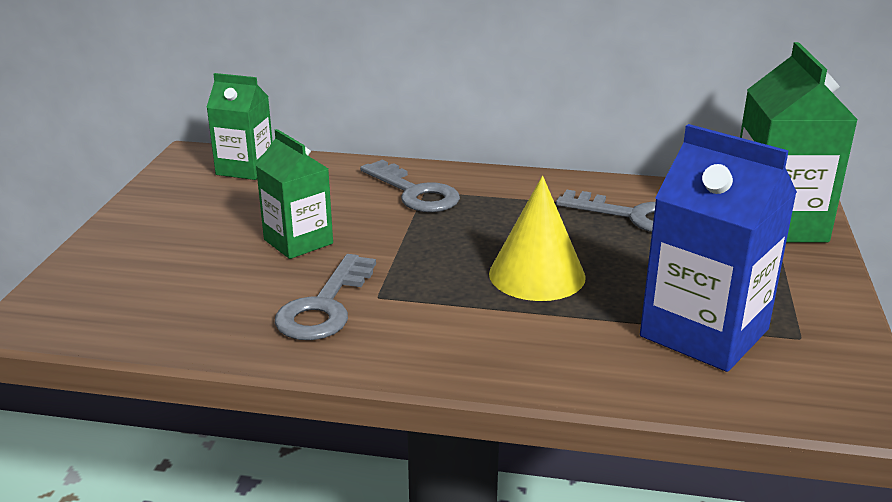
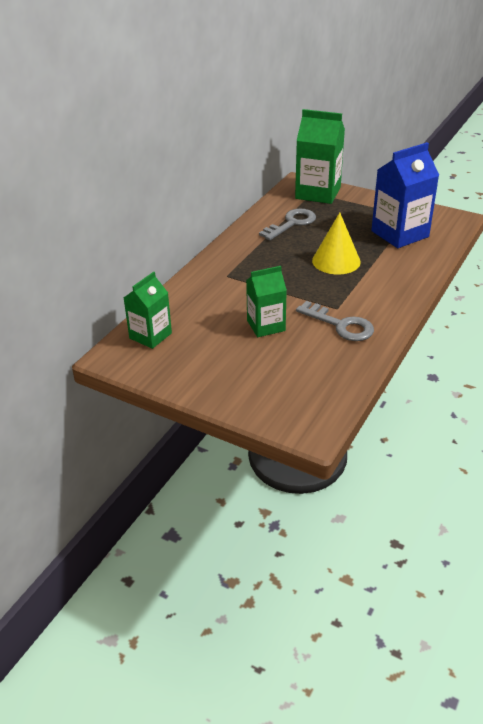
camera: 70 degrees left, 10 degrees up
grey key [360,160,460,212] -> none

